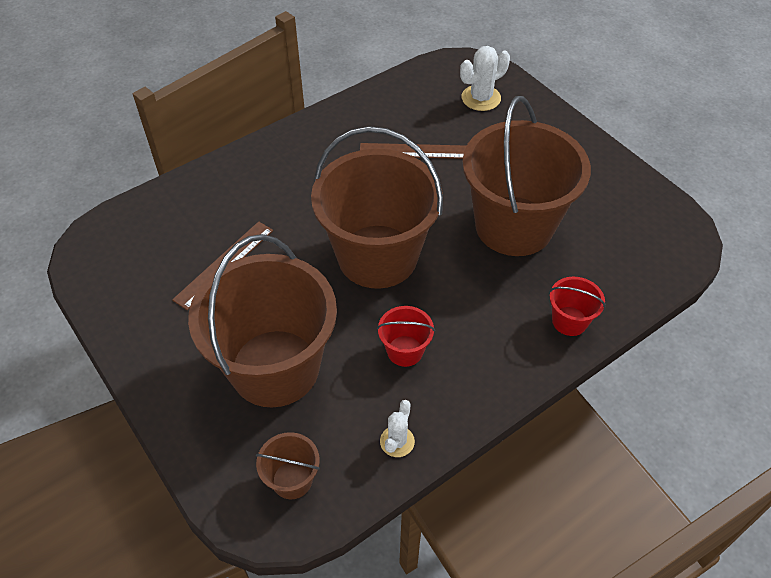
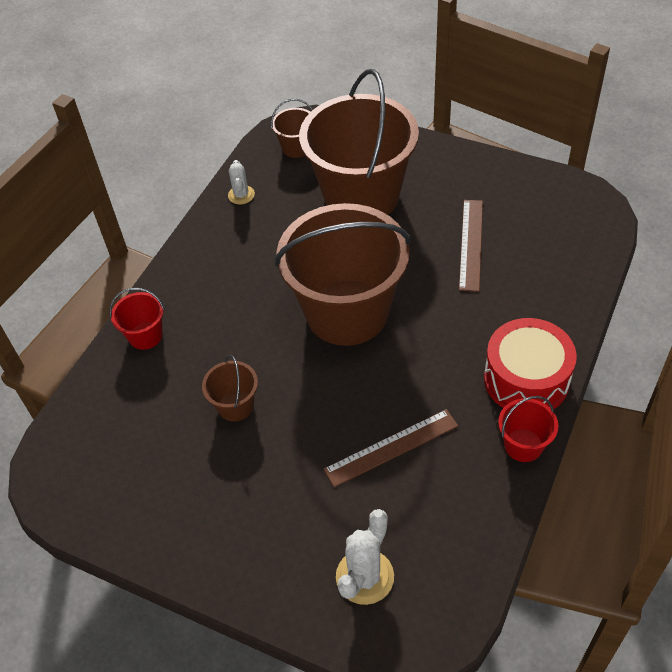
camera: 155 degrees right, 0 degrees up
red bucket [377,306,435,367] -> red bucket moved to [498,396,558,462]
brown bucket [462,96,591,256] -> brown bucket [202,355,258,421], size x0.41
none -> red drum [484,318,577,409]

